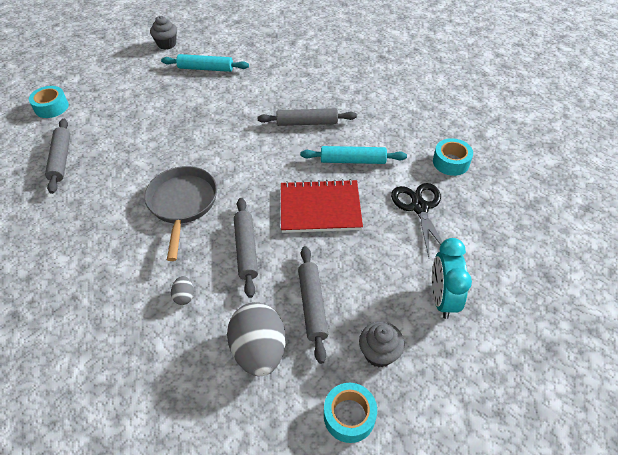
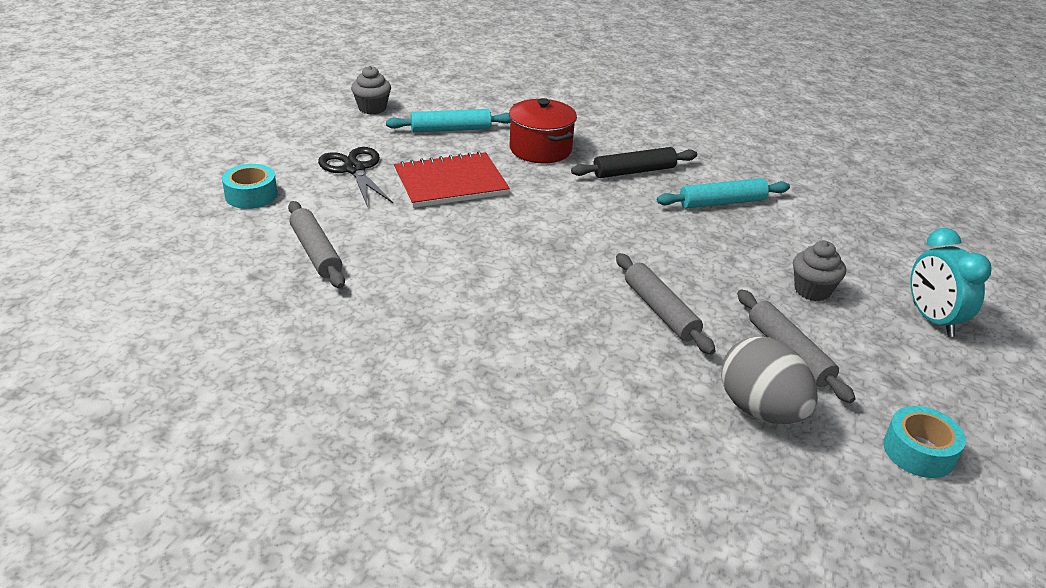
camera: 20 degrees left, 15 degrees down
grey pan [144,166,217,261] -> none
grey egg [171,276,194,305] -> none
grey rolling pin [258,108,357,126] -> black rolling pin [571,147,697,178]
red notebook [281,179,363,233] -> red notebook moved to [394,151,510,208]
grey cupcake [359,321,404,368] -> grey cupcake moved to [793,241,846,301]
black scissors [391,183,443,257] -> black scissors moved to [318,147,394,207]
turquoise tape [433,138,473,176] -> none
none -> red pot [509,98,577,163]

